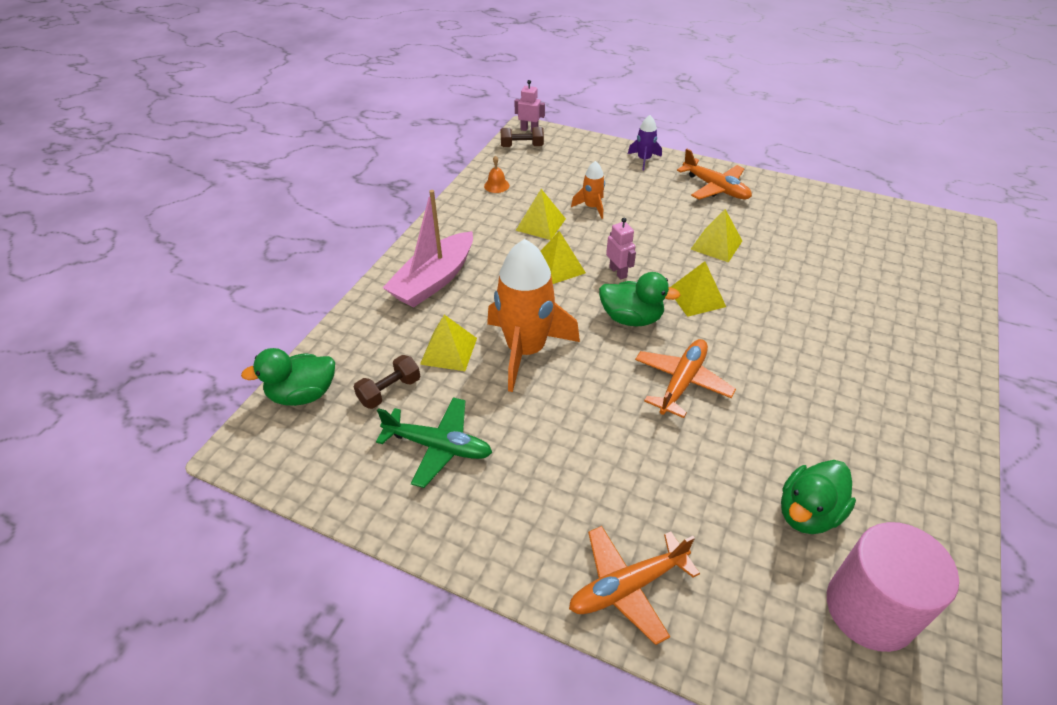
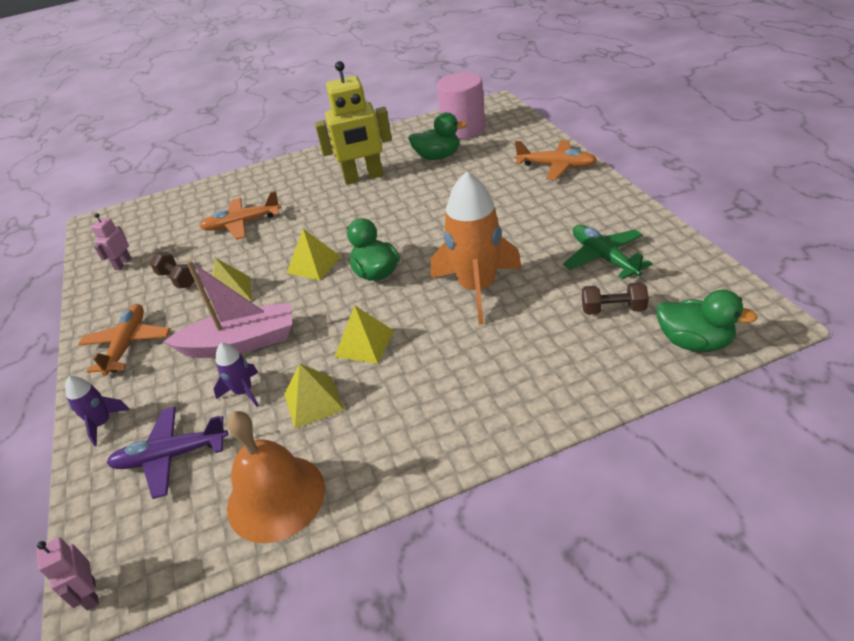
camera: 130 degrees left, 5 degrees down
pink boat [383,190,473,308] -> pink boat moved to [163,260,292,358]
yellow pyramid [420,315,477,371] -> none
orange bell [484,155,510,193] -> orange bell [227,411,325,543], size x2.44
brown dumbbell [501,127,544,147] -> brown dumbbell moved to [150,252,195,288]
orange rocket [571,161,605,219] -> purple rocket [214,343,259,407]
pink robot [606,217,636,279] -> pink robot moved to [91,213,132,270]
orange plane [635,339,736,418] -> orange plane moved to [200,191,281,240]
none -> purple plane [107,407,228,499]
none -> yellow robot [315,61,392,185]

